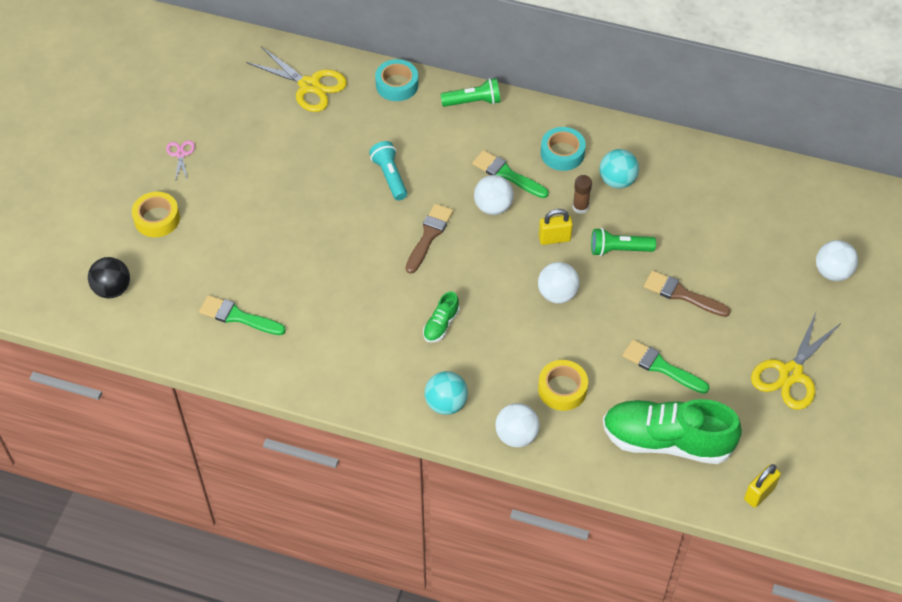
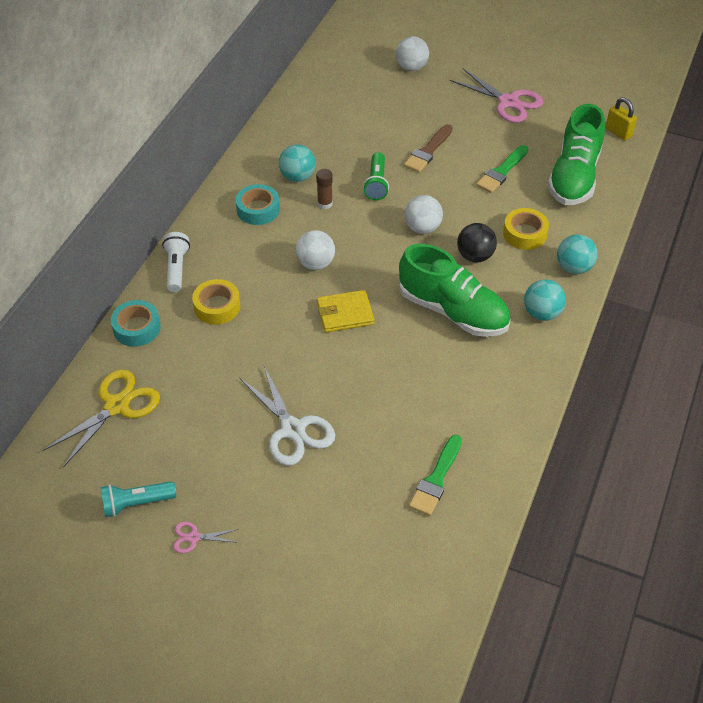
camera: 85 degrees left, 5 degrees down
black ball [88,257,130,298] -> black ball moved to [457,223,497,263]
yellow tape [132,192,180,237] -> yellow tape moved to [192,279,240,325]
turquoise flashlight [369,141,407,201] -> turquoise flashlight moved to [101,481,176,517]
brown brush [406,204,453,274] -> yellow wallet [317,290,374,332]
green shoe [423,291,460,343] -> green shoe [399,244,511,337], size x2.30
green flashlight [440,78,501,107] -> white flashlight [162,232,190,292]
green brush [472,150,549,198] -> none
white ball [495,403,539,447] -> turquoise ball [557,234,597,274]
yellow padlock [539,209,573,245] -> none
yellow scissors [751,310,841,410] -> pink scissors [450,68,543,123]
none -> white scissors [240,366,335,466]

